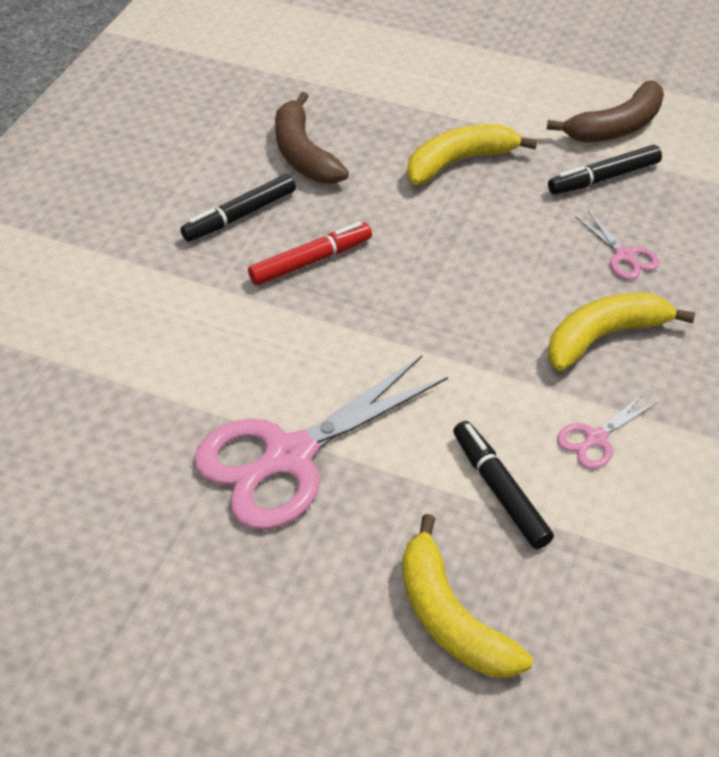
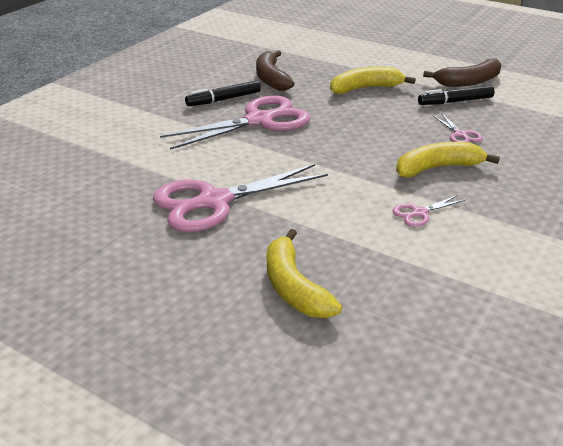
camera: 10 degrees right, 15 degrees down
red marker [248,222,372,286] -> pink scissors [160,95,310,150]
black marker [453,421,554,549] -> none

